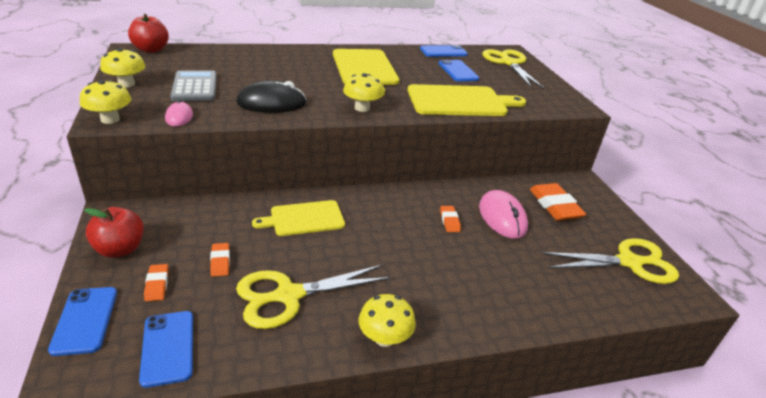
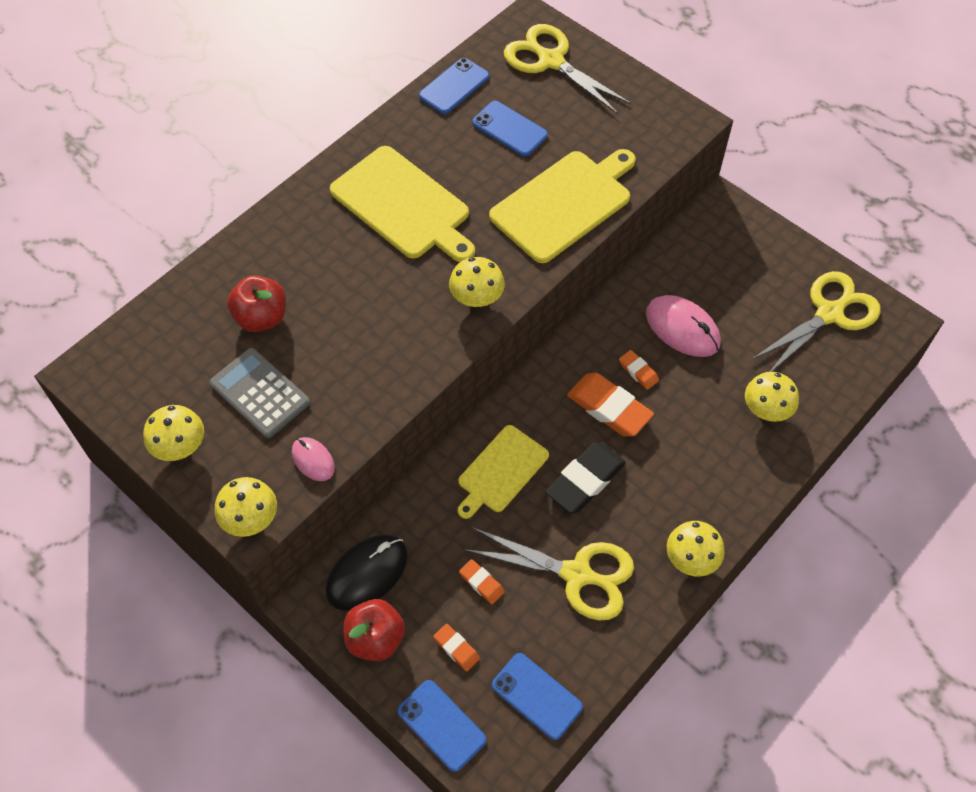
camera: 30 degrees left, 25 degrees up
red apple [128,14,169,53] -> red apple moved to [227,275,286,332]
black mouse [236,81,306,113] -> black mouse moved to [325,534,408,611]
yellow scissors [236,264,391,329] -> yellow scissors turned 105 degrees counterclockwise [464,527,634,621]
orange eraser [530,183,586,221] -> orange eraser moved to [567,373,654,437]
none -> black eraser [545,442,626,514]
none -> yellow mushroom [745,372,799,422]

